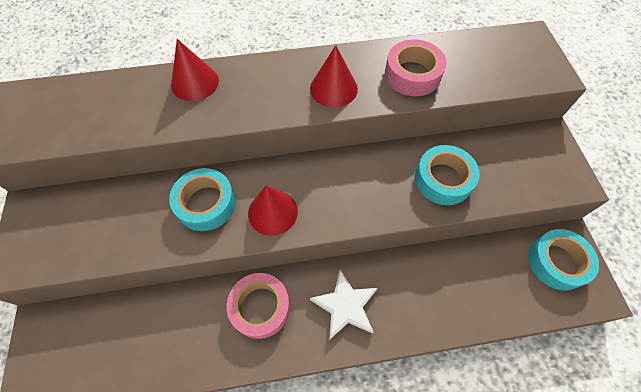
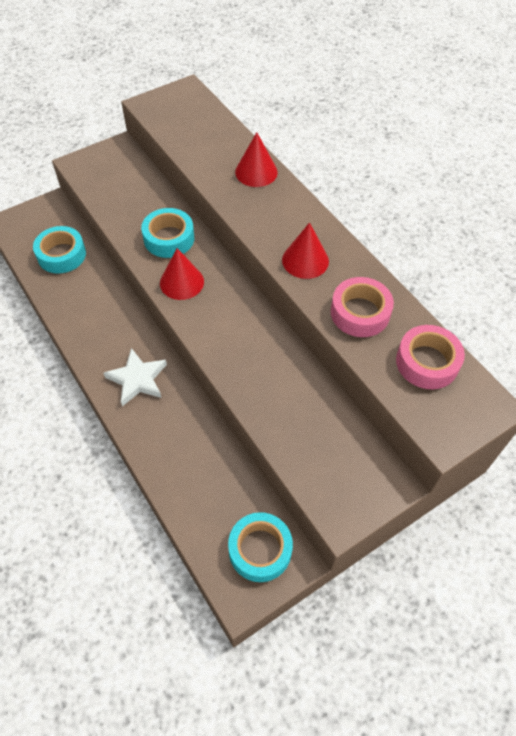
camera: 65 degrees right, 5 degrees down
pink tape [227,273,290,339] -> pink tape moved to [396,325,465,389]
turquoise tape [415,145,480,205] -> turquoise tape moved to [33,226,86,274]

